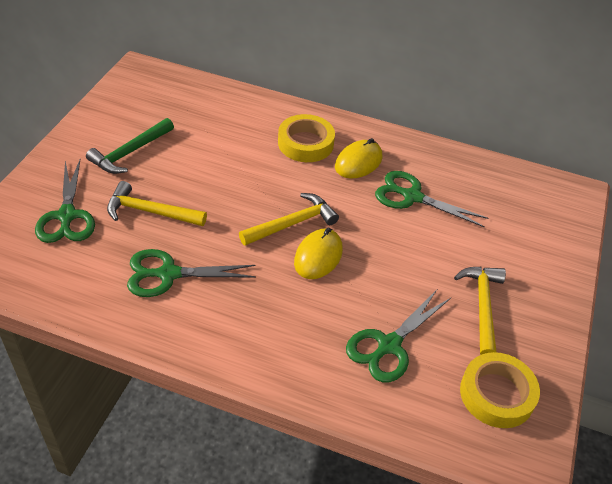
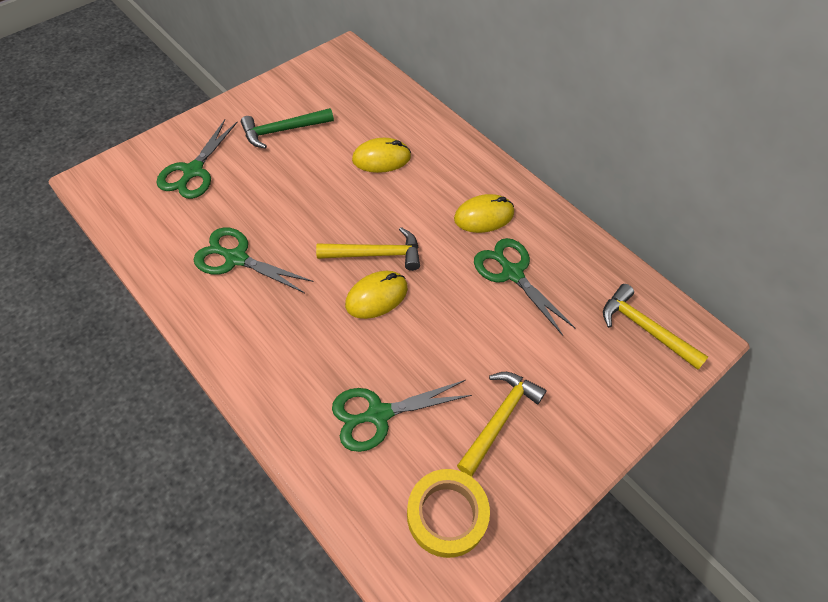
camera: 30 degrees right, 10 degrees up
yellow hammer [107,181,207,226] -> yellow hammer moved to [603,284,708,370]
yellow tape [278,114,335,162] -> none
none -> yellow mouse [352,138,411,173]

